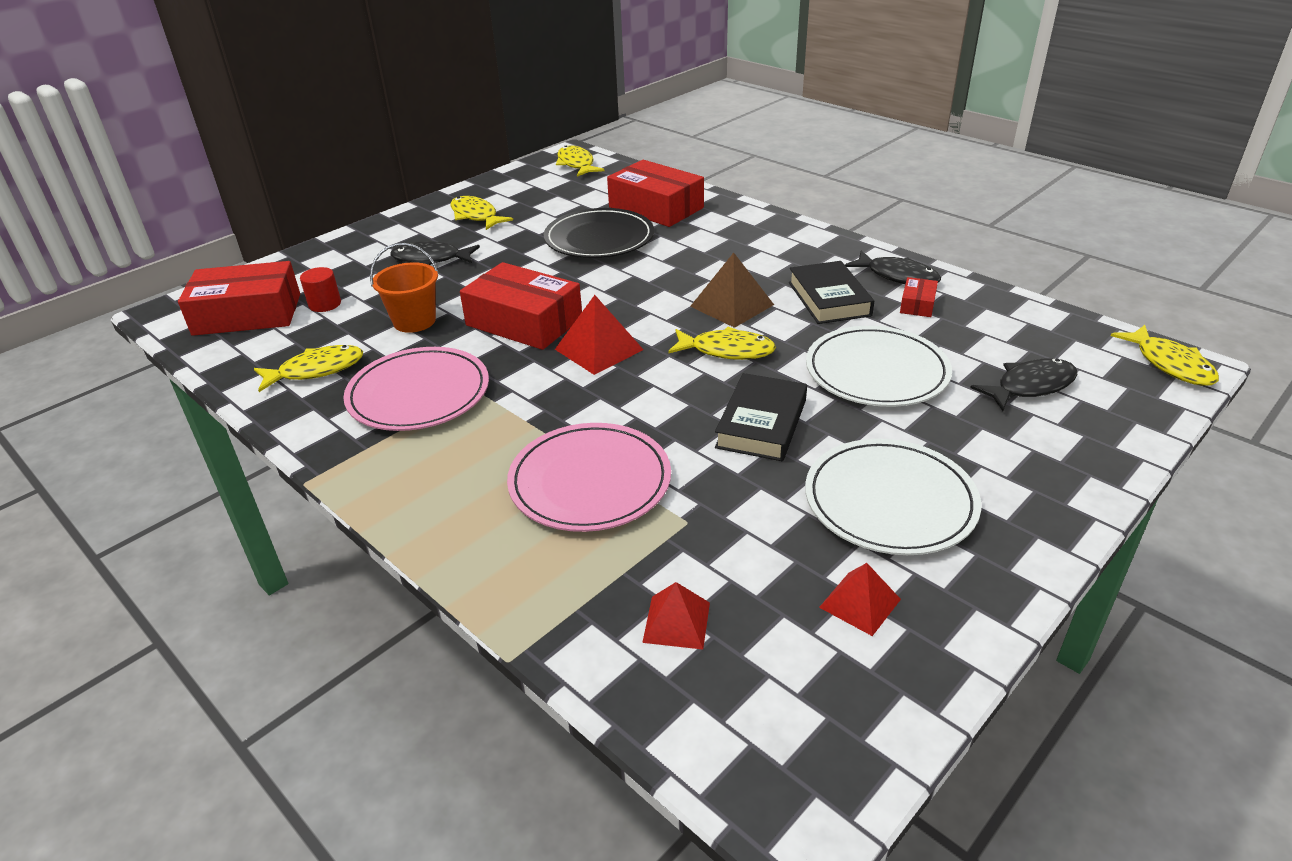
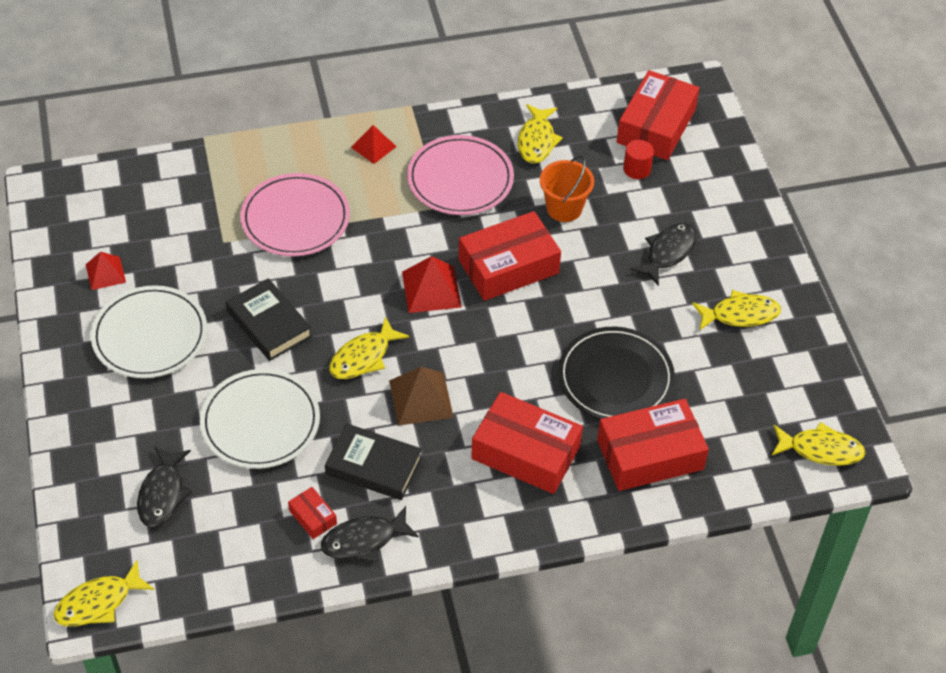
camera: 120 degrees right, 15 degrees up
red pyramid [642,582,710,650] -> red pyramid moved to [351,125,397,164]
yellow fish [1111,325,1219,386] -> yellow fish turned 45 degrees counterclockwise [54,560,154,626]
none -> red box [471,392,583,494]

